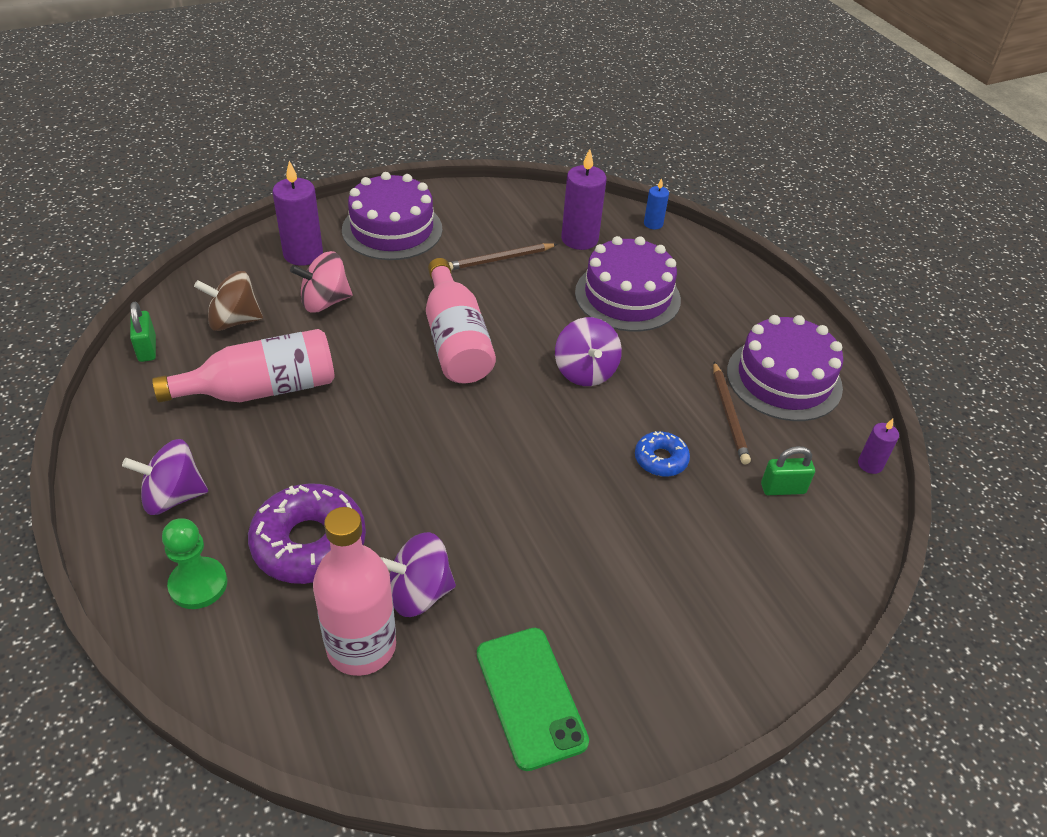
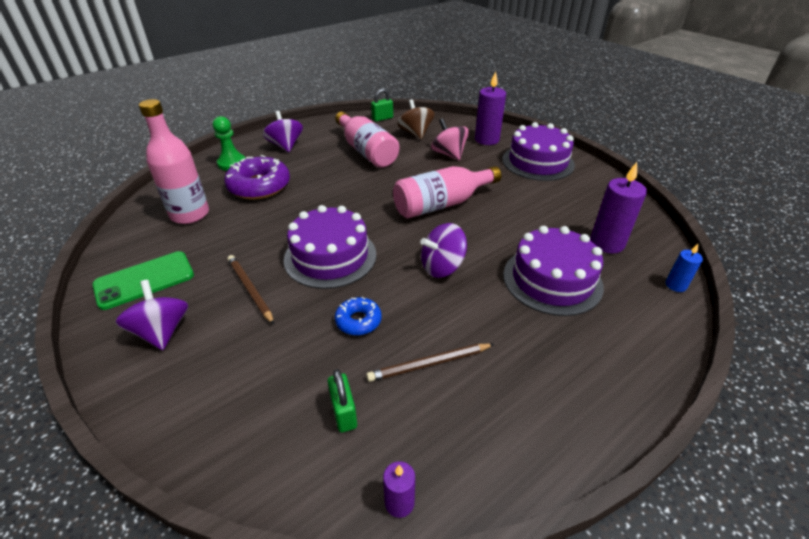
camera: 80 degrees right, 5 degrees down
purple spinning top [380,532,456,617] -> purple spinning top moved to [115,280,189,350]
brown pencil [449,243,558,270] -> brown pencil moved to [228,255,274,324]
purple cake [727,315,843,421] -> purple cake moved to [284,205,376,289]

